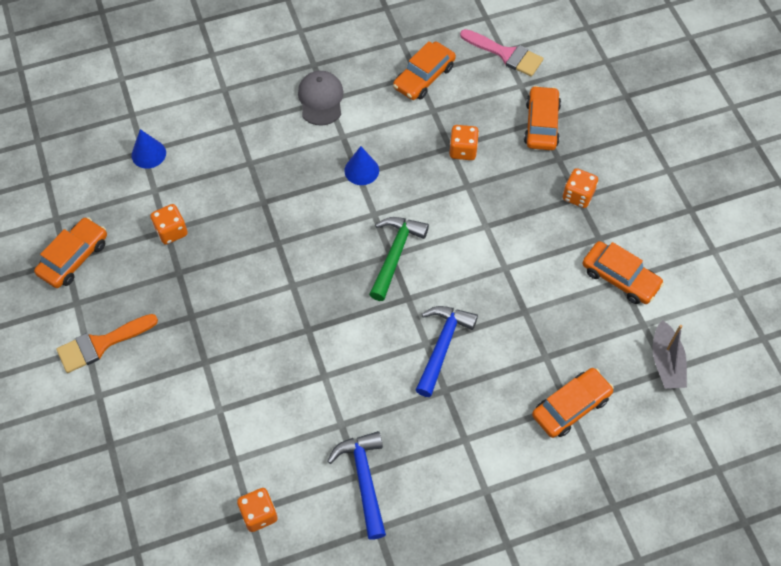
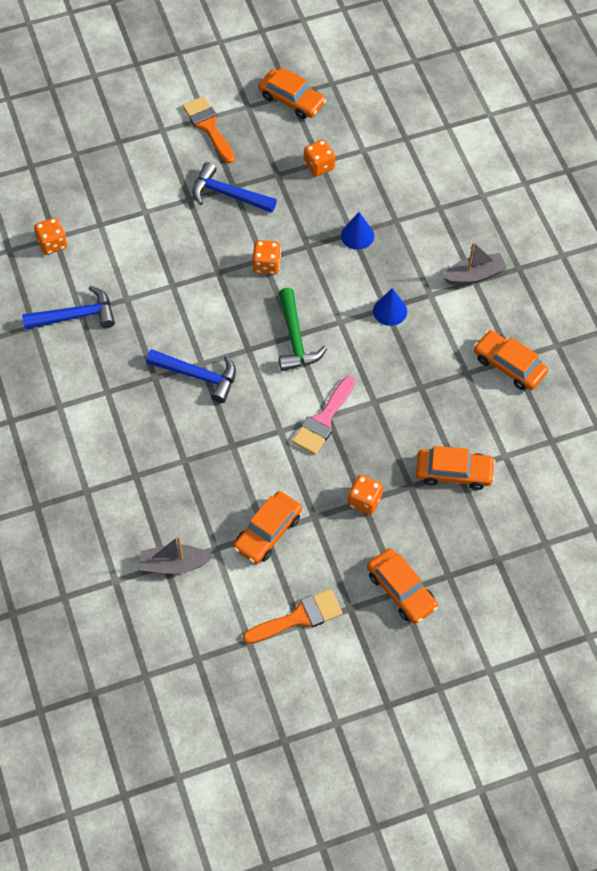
camera: 90 degrees right, 0 degrees up
blue cone [131,129,166,169] -> blue cone moved to [341,212,374,250]
grey cap [298,71,344,126] -> grey boat [442,242,507,285]
green hammer [369,217,429,301] -> green hammer turned 60 degrees clockwise [279,288,327,371]
orange dice [449,125,479,160] -> orange dice moved to [252,240,281,275]
pink brush [460,29,544,77] -> pink brush moved to [292,376,355,455]
orange car [532,368,614,438] -> orange car moved to [367,548,438,624]
none -> blue hammer [193,162,277,213]
none -> orange brush [243,589,343,644]

